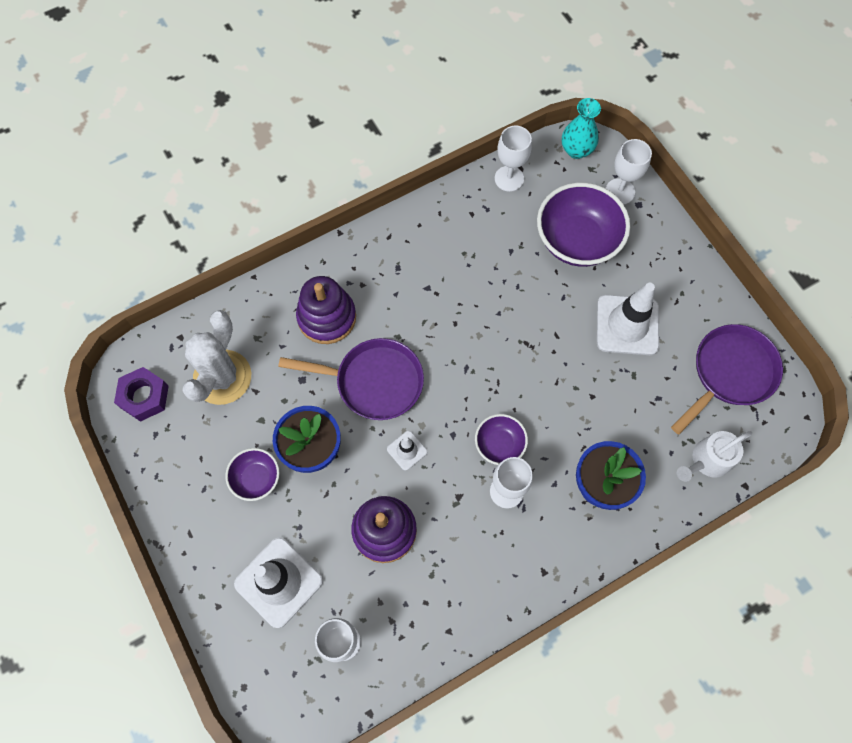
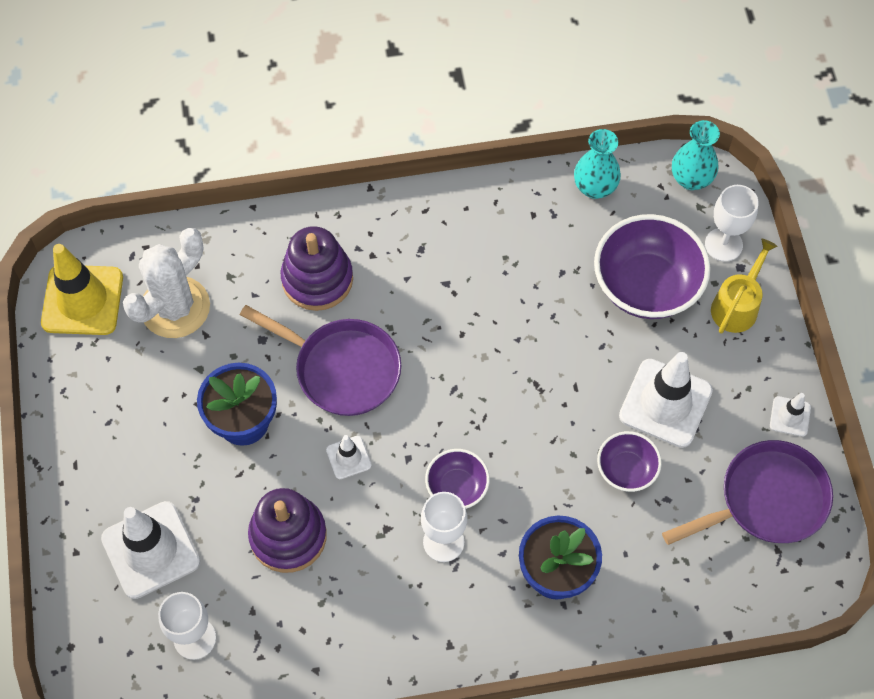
camera: 20 degrees right, 5 degrees down
purple nut [114,367,169,422] -> yellow traffic cone [41,244,123,335]
purple bowl [225,448,279,501] -> purple bowl moved to [597,431,662,492]
white goblet [495,126,532,192] -> turquoise vase [574,129,621,199]
white watering can [677,431,752,482] -> none
none -> yellow watering can [711,239,778,334]
none -> white traffic cone [770,393,811,437]

